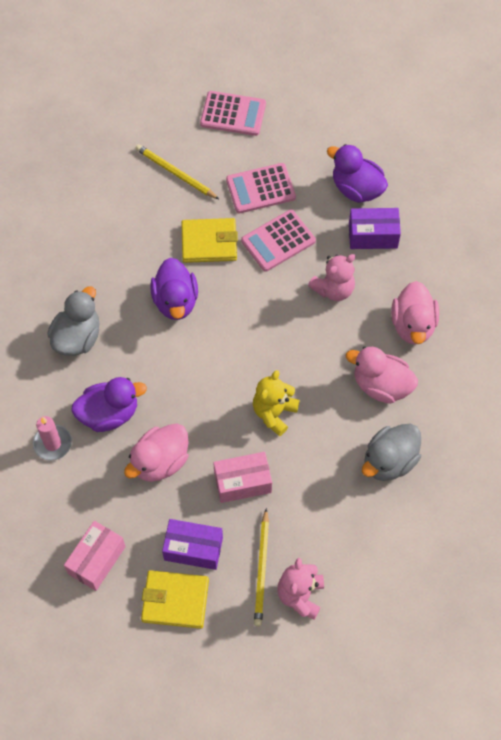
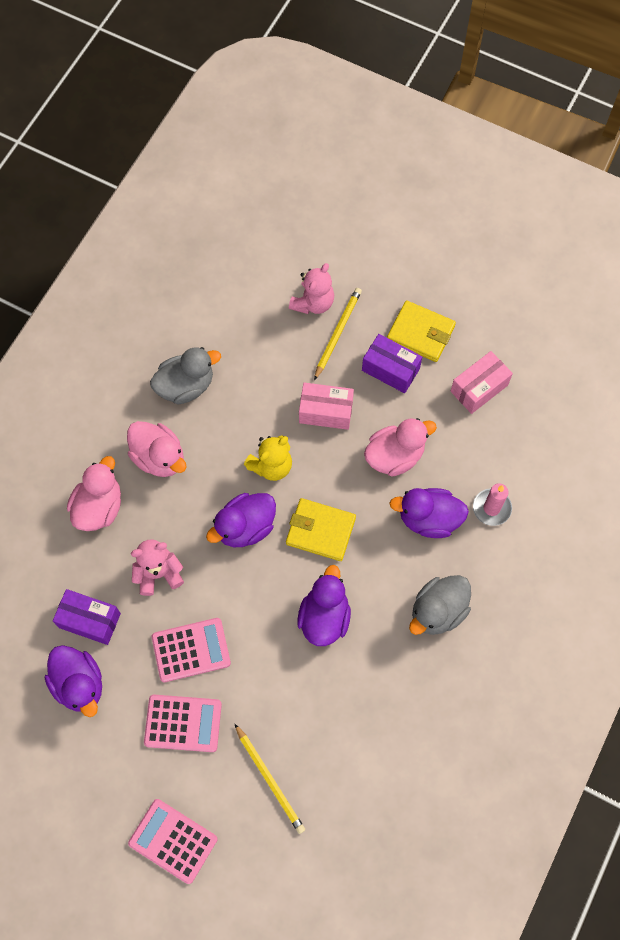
camera: 160 degrees left, 5 degrees up
yellow wallet [181,218,238,263] -> yellow wallet moved to [286,498,356,561]
none -> purple duck [206,493,276,547]

